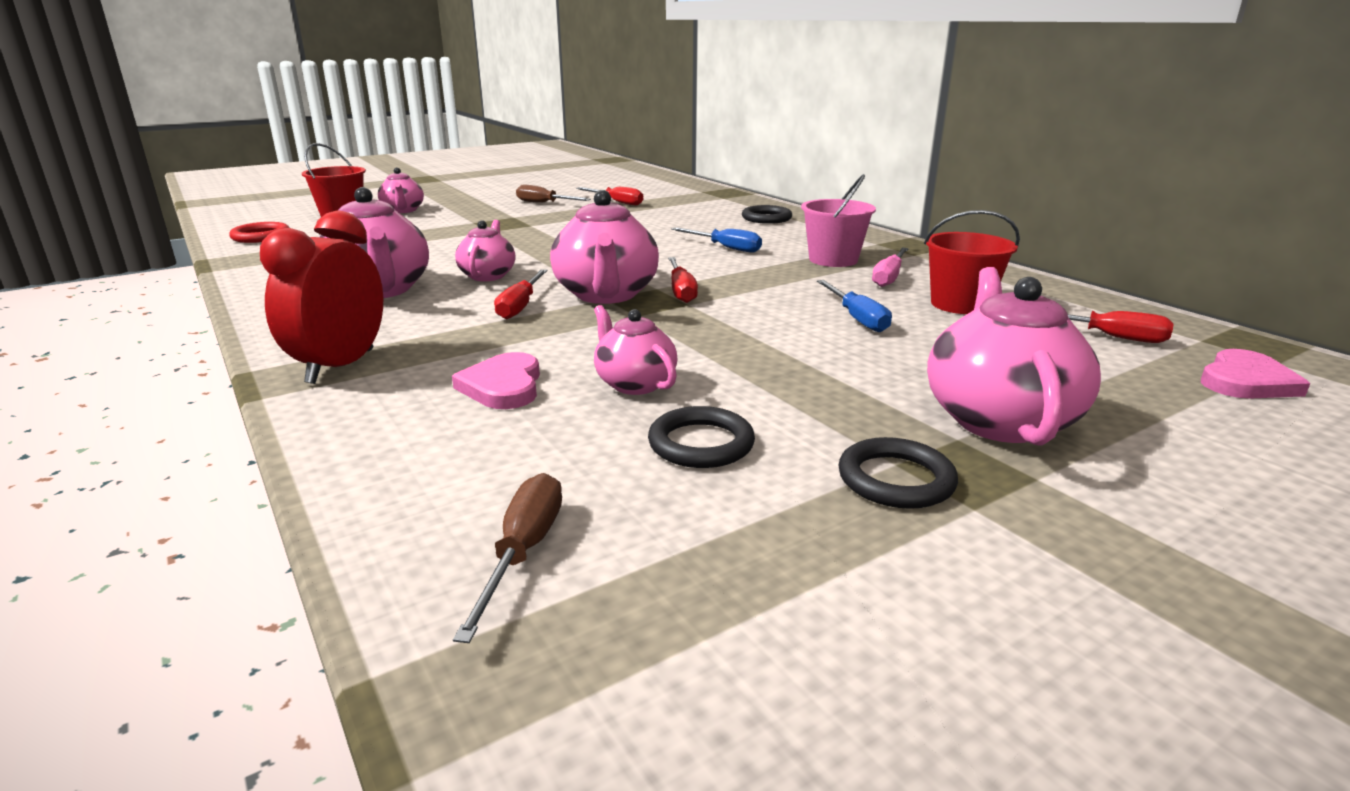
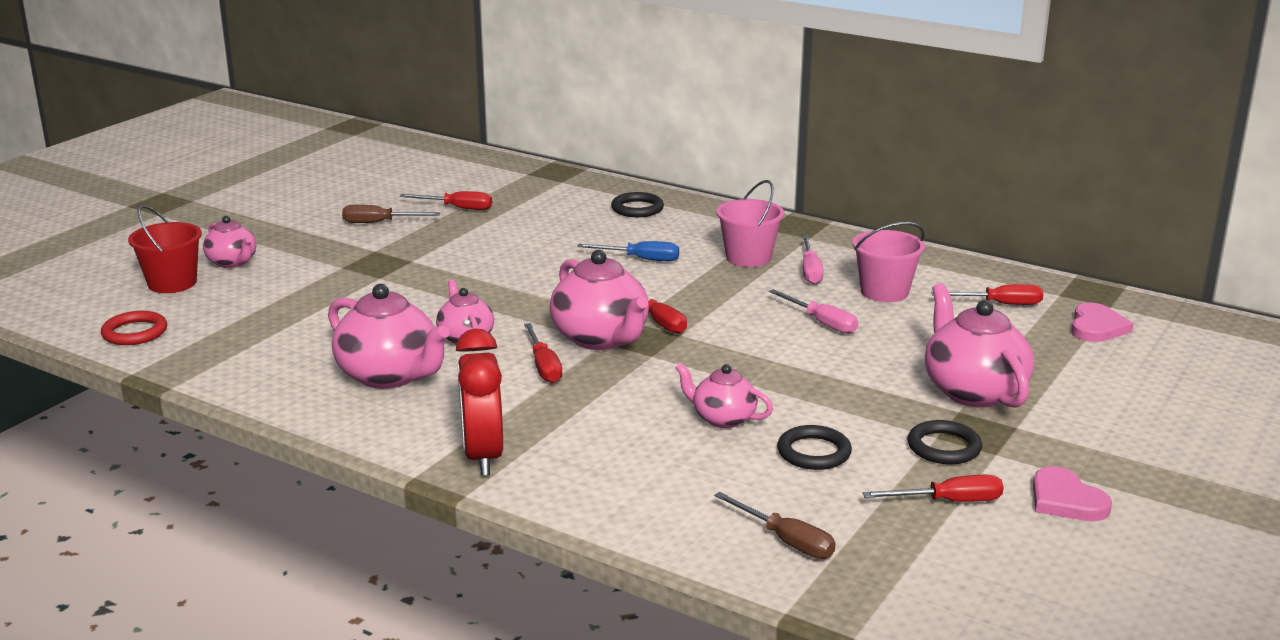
camera: 25 degrees left, 0 degrees up
pink heart [452,352,540,409] -> pink heart moved to [1033,466,1112,521]
brown screwdriver [453,473,562,643] -> brown screwdriver turned 150 degrees clockwise [714,492,836,559]
blue screwdriver [817,280,892,332] -> pink screwdriver [769,289,858,334]
red bucket [924,210,1020,314] -> pink bucket [852,222,925,302]
none -> red screwdriver [863,475,1004,502]

